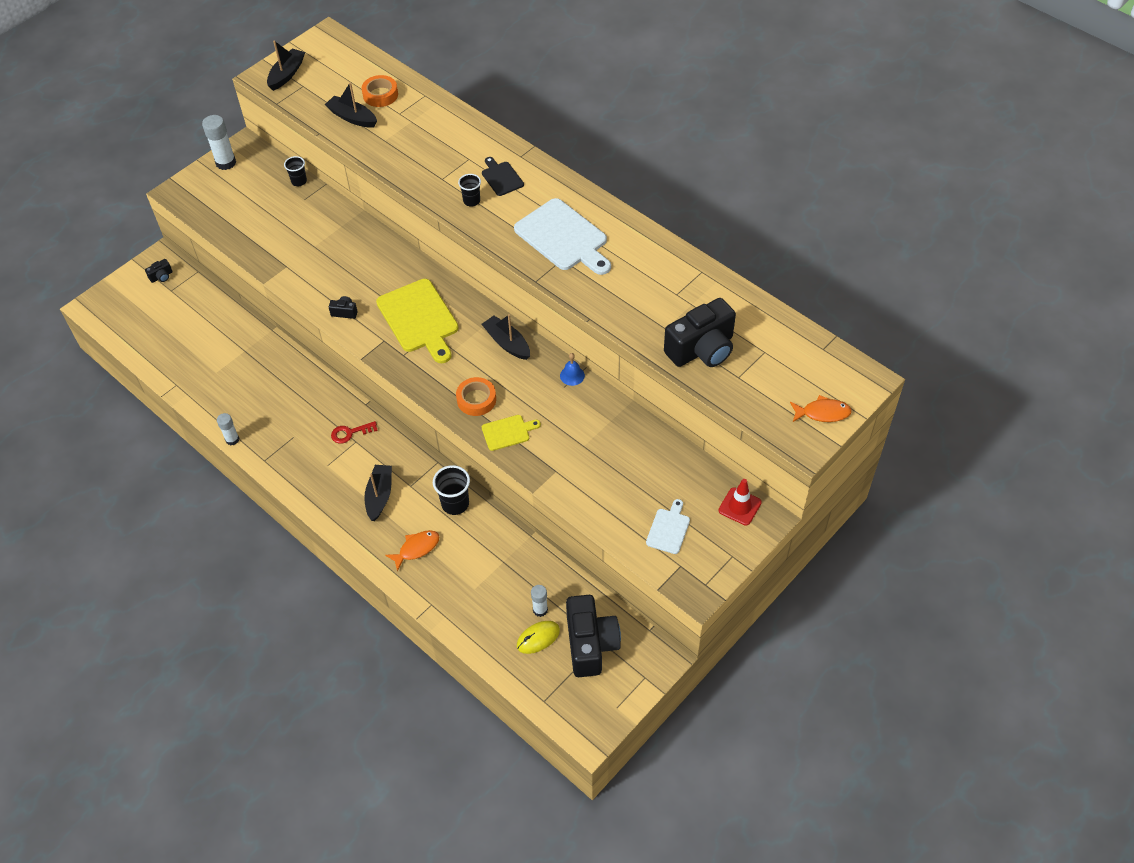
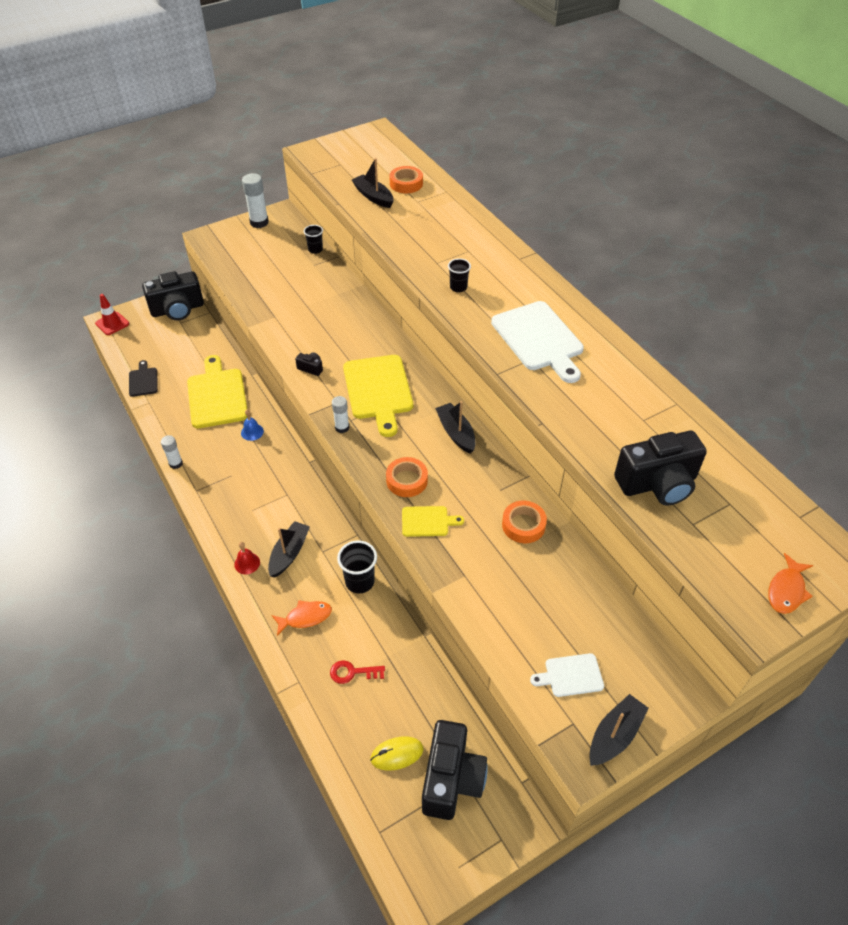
camera: 15 degrees right, 5 degrees down
black camera [145,259,173,283] -> black camera [142,271,204,320], size x2.44
black boat [267,41,305,91] -> black boat moved to [589,694,649,766]
red key [331,421,378,444] -> red key moved to [330,660,385,684]
black cutting board [482,157,524,196] -> black cutting board moved to [129,360,158,397]
white glue stick [531,585,548,617] -> white glue stick moved to [332,396,349,433]
blue bell [560,353,585,386] -> blue bell moved to [241,409,264,441]
white cutting board [646,499,690,554] -> white cutting board turned 135 degrees counterclockwise [530,653,604,697]
red traffic cone [718,479,762,526] -> red traffic cone moved to [95,294,129,335]
orange fish [790,395,852,422] -> orange fish turned 105 degrees clockwise [768,553,813,614]
none -> yellow cutting board [187,355,247,428]
none -> red bell [234,542,260,574]
none -> orange tape [502,501,547,543]

